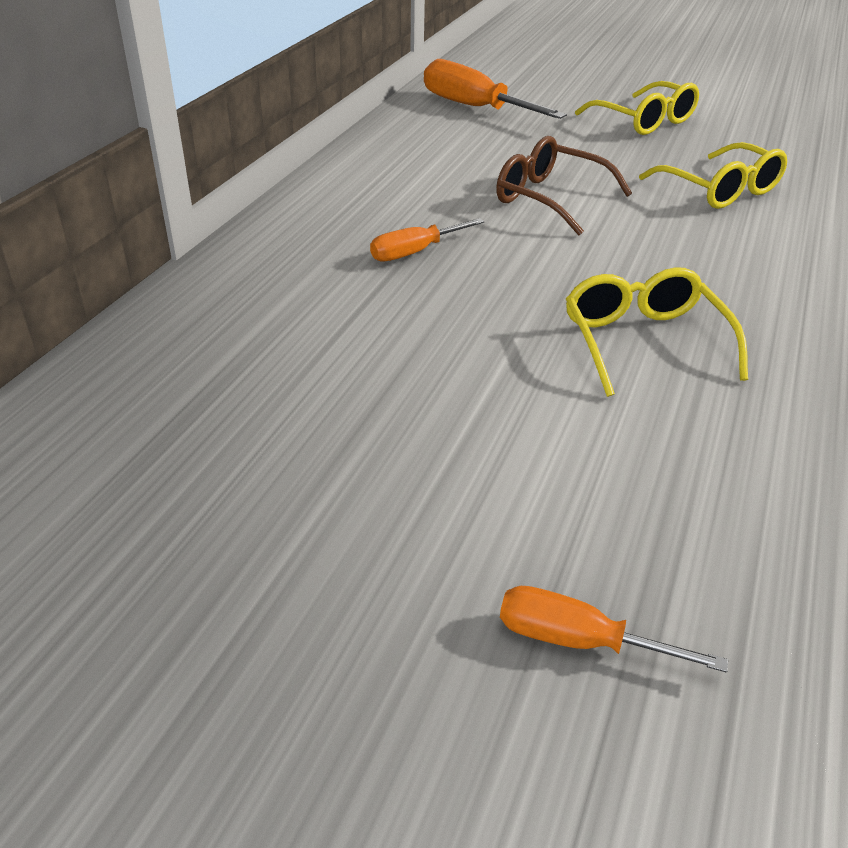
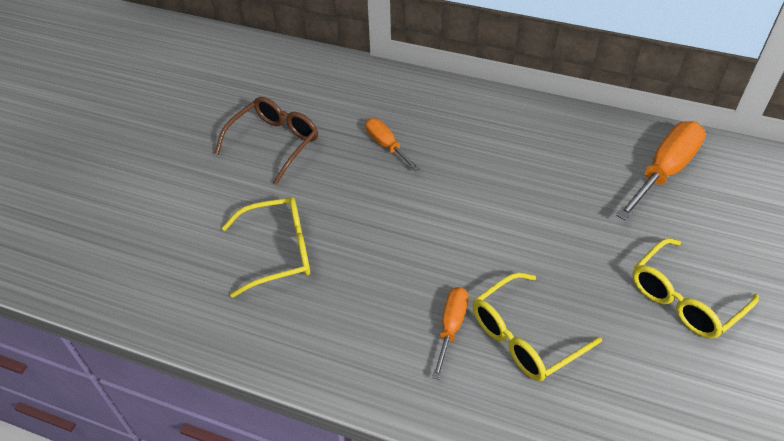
camera: 90 degrees right, 10 degrees up
brown glasses [496,136,632,235] -> brown glasses moved to [215,97,318,185]
orange screwdriver [500,586,728,673] -> orange screwdriver moved to [432,287,469,380]

